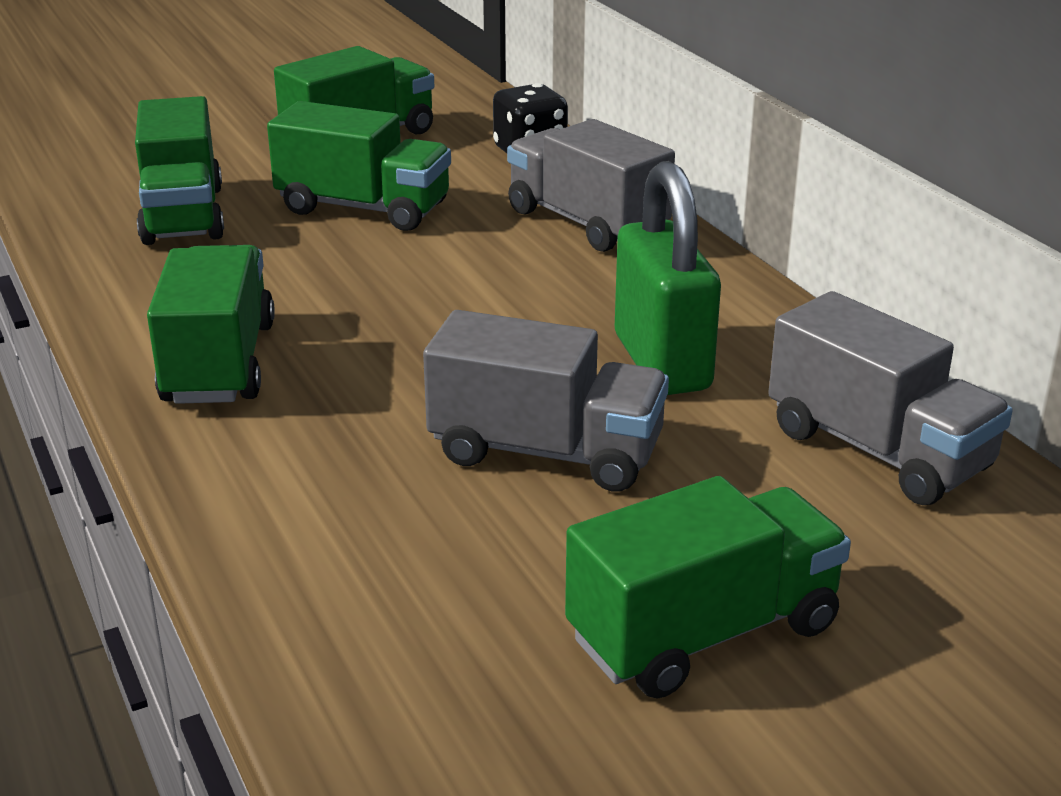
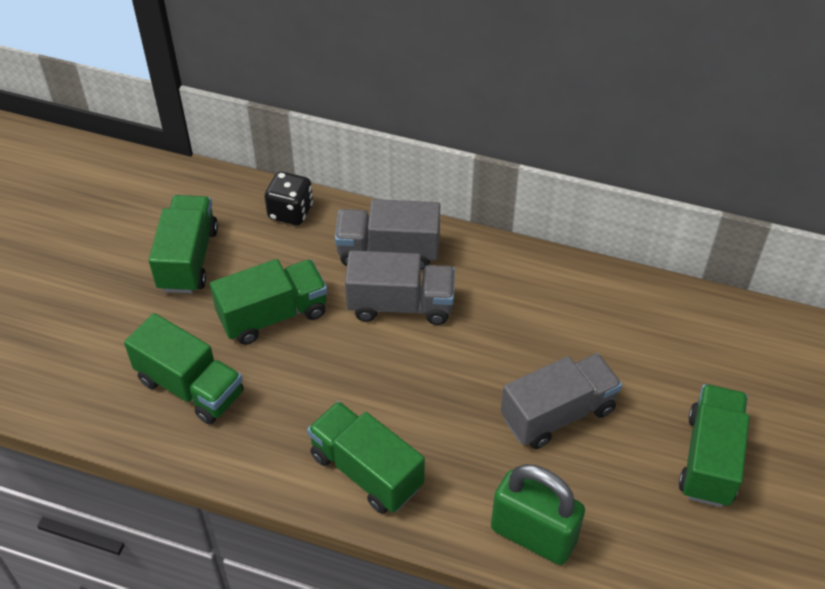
camera: 45 degrees left, 20 degrees up
green padlock [615,161,721,395] -> green padlock moved to [491,464,585,565]
grey truck [768,291,1013,505] -> grey truck moved to [345,250,455,325]

